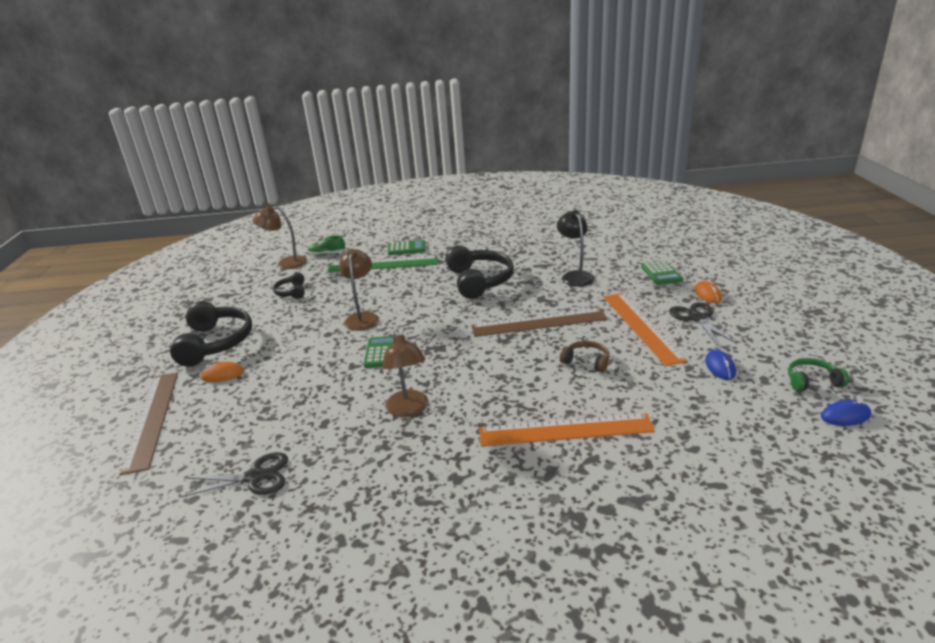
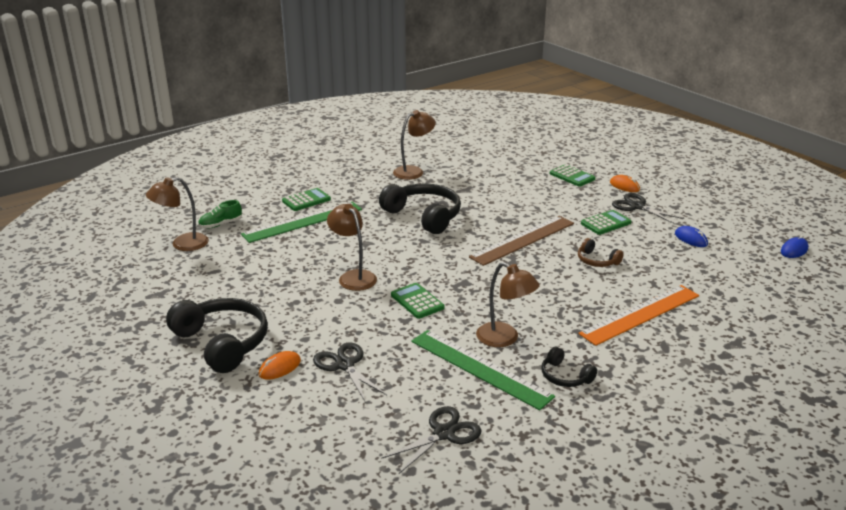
camera: 35 degrees left, 0 degrees up
brown ruler [120,372,178,475] -> none
black headphones [273,272,305,299] -> black headphones moved to [542,347,597,387]
black lamp [557,210,595,287] -> none
brown headphones [560,341,610,373] -> brown headphones turned 135 degrees counterclockwise [578,238,623,267]
orange ruler [604,293,688,366] -> green calculator [581,210,631,235]
green headphones [788,358,849,391] -> none
none -> black scissors [313,343,387,403]
none -> brown lamp [393,110,436,180]
none -> green ruler [411,330,555,410]

